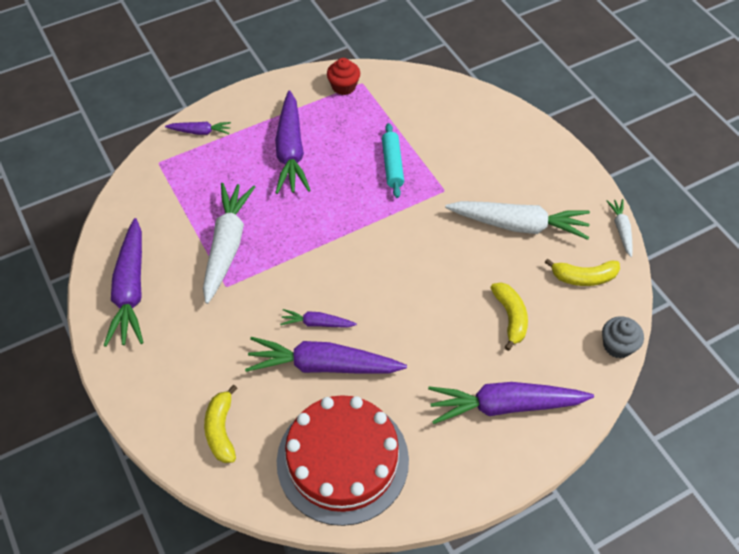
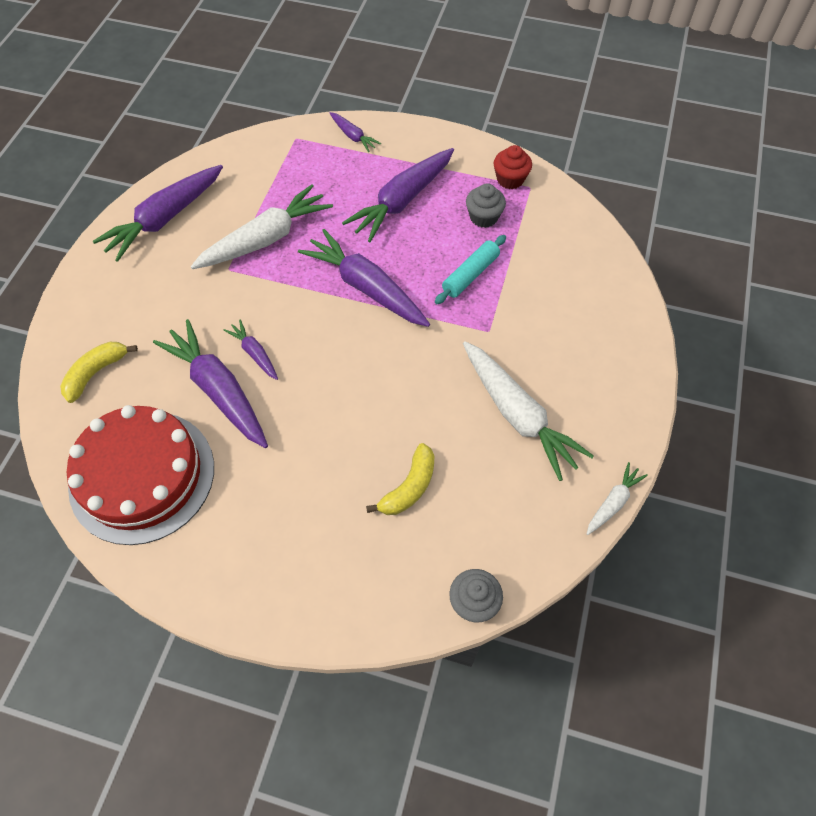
camera: 45 degrees right, 5 degrees up
purple carrot [428,382,594,424] -> purple carrot moved to [298,229,430,327]
yellow banana [545,259,620,286] -> none
none -> grey cupcake [466,184,506,228]

